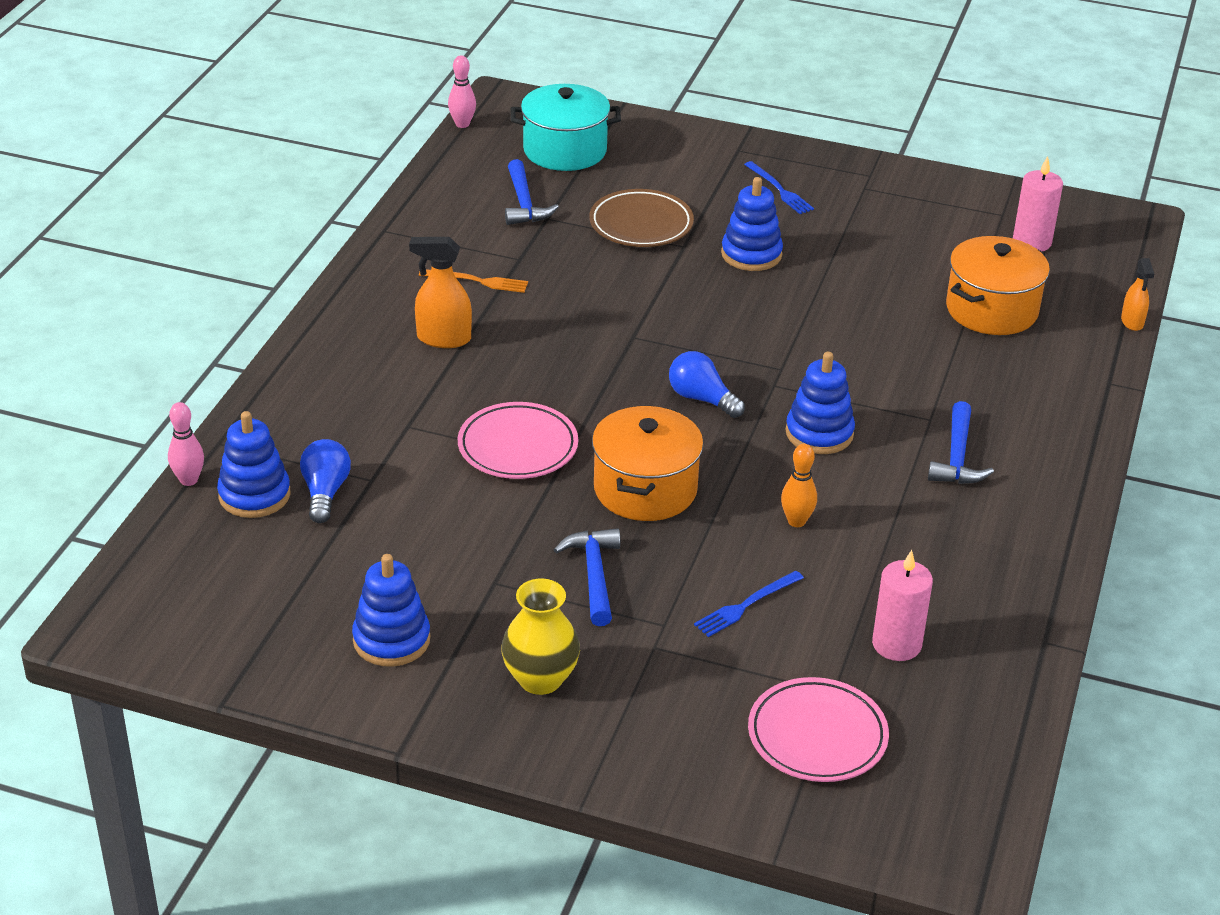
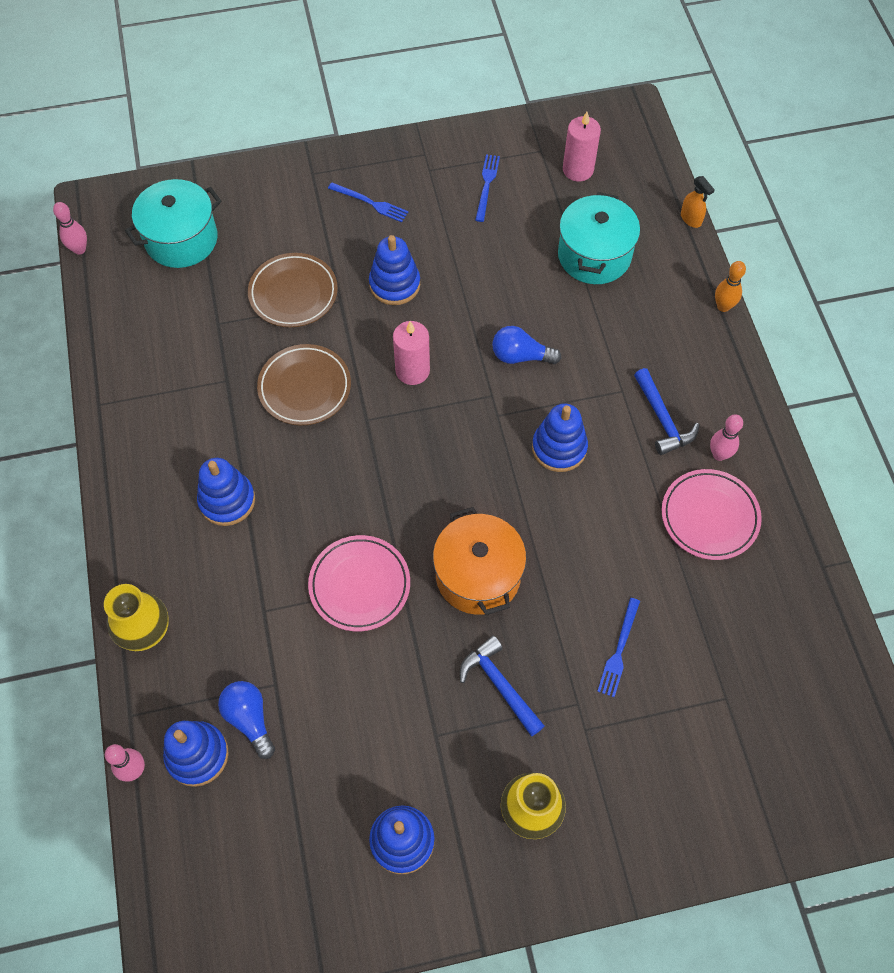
camera: 30 degrees left, 25 degrees up
orange spray bottle [409,237,472,348] -> blue stacking toy [197,458,255,526]
orange fork [419,269,528,293] -> none
blue hammer [505,159,559,225] -> none
blue light bulb [669,351,745,418] -> blue light bulb moved to [492,326,561,364]
pink plate [748,677,889,782] -> pink plate moved to [661,469,762,560]
orange bowling pin [781,444,817,527] -> orange bowling pin moved to [715,261,746,312]
pink candle [872,550,933,661] -> pink candle moved to [393,321,430,385]
orange pot [946,236,1050,335] -> turquoise pot [558,192,640,284]
none -> yellow vase [104,584,169,651]
none -> brown plate [257,344,351,425]
none -> blue fork [475,155,500,222]
none -> pink bowling pin [710,414,743,461]

